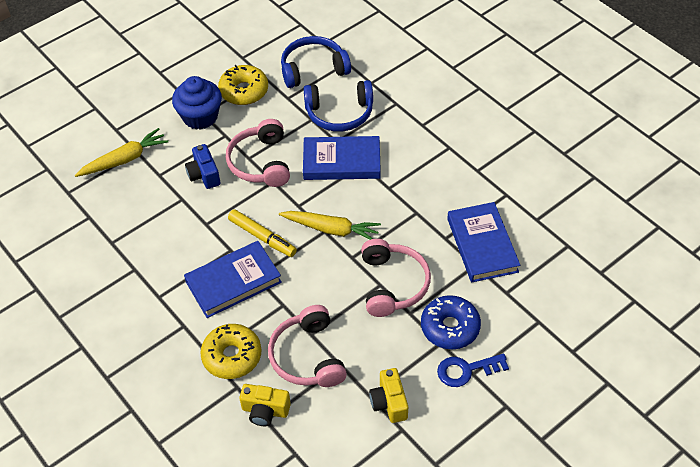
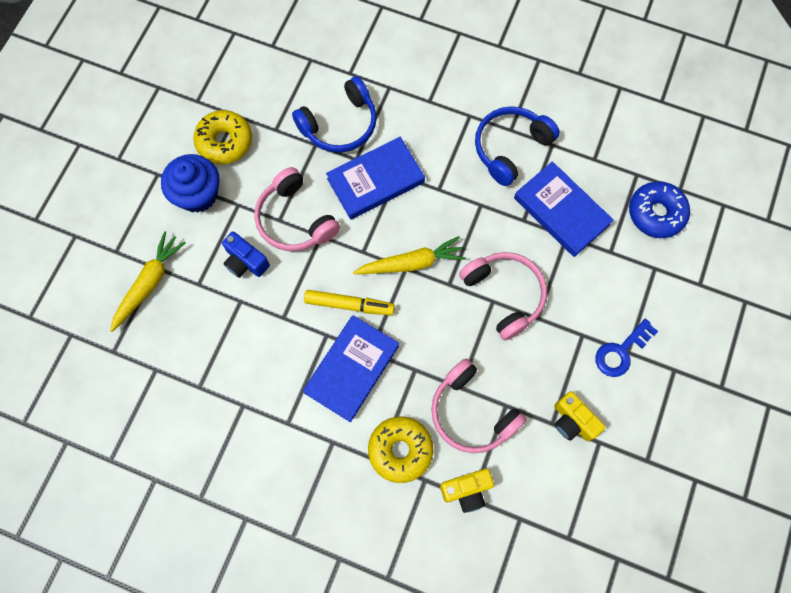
camera: 30 degrees left, 20 degrees up
blue headphones [281,36,351,88] -> blue headphones moved to [475,106,560,186]
blue donut [421,295,481,349] -> blue donut moved to [629,181,690,238]

